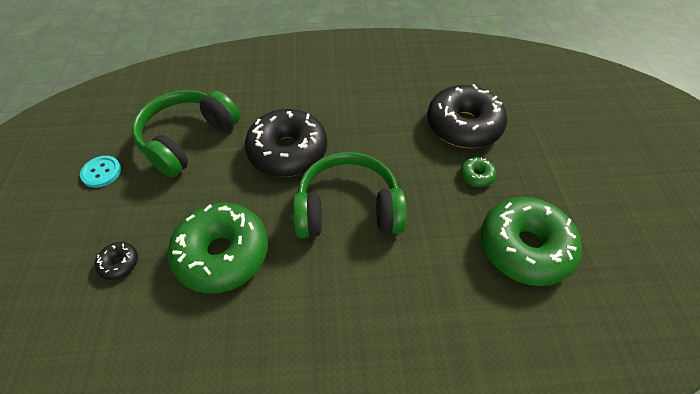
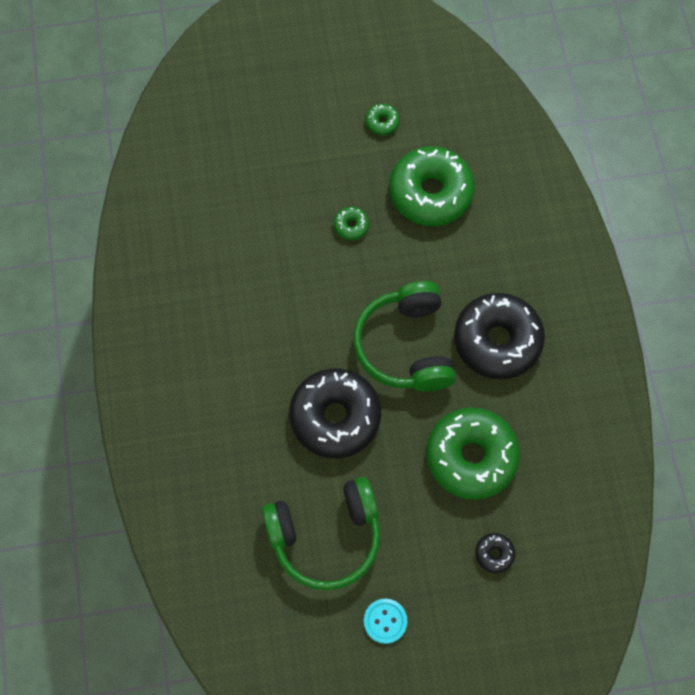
camera: 95 degrees left, 15 degrees up
green headphones [132,90,240,177] -> green headphones turned 45 degrees counterclockwise [262,477,381,591]
black donut [427,84,507,148] -> black donut moved to [454,293,545,379]
none -> green donut [365,104,400,135]

